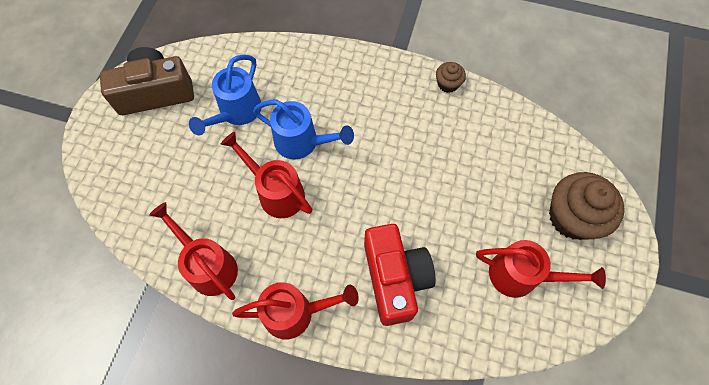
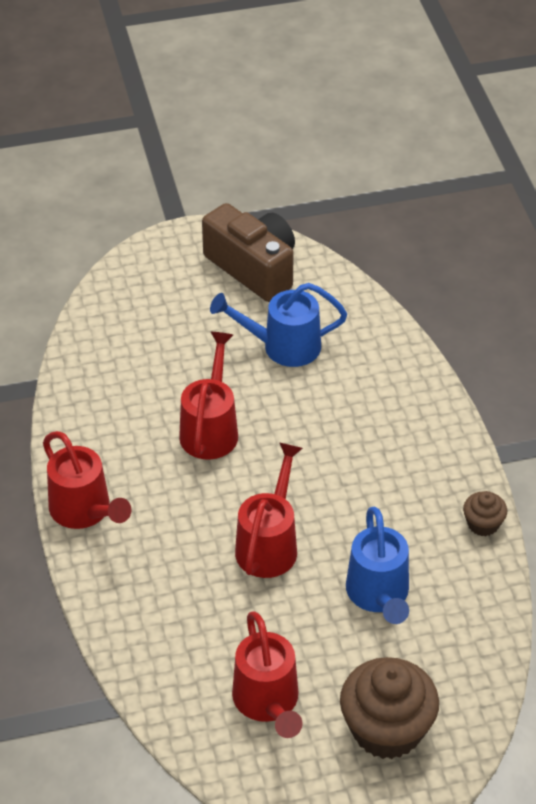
camera: 60 degrees right, 20 degrees down
red watering can [149,202,238,300] -> red watering can moved to [235,442,303,578]
blue watering can [253,100,354,160] -> blue watering can moved to [346,506,409,624]
red camera [364,224,436,326] -> none

